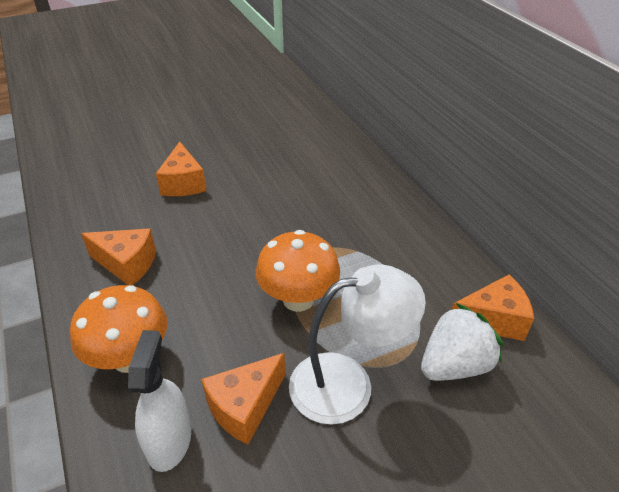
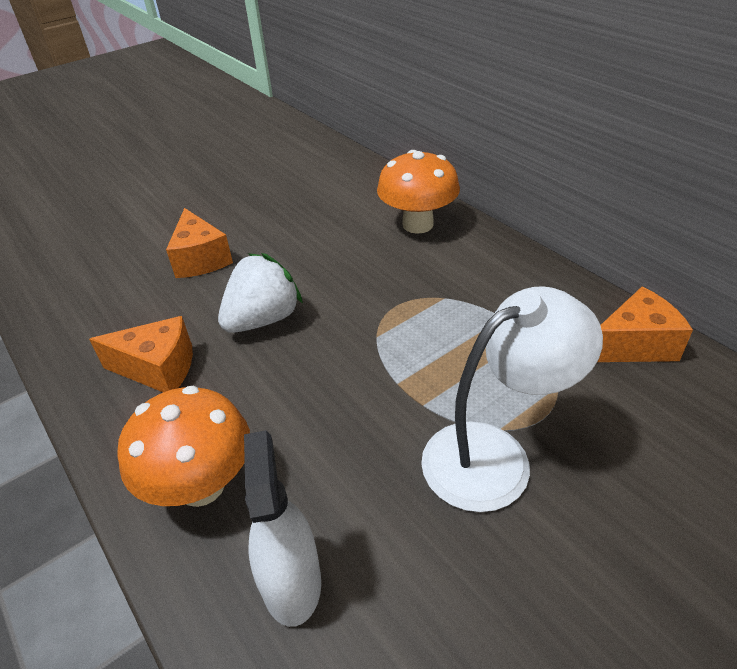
camera: 10 degrees left, 0 degrees up
orange cheese [201,353,285,445] -> none
orange mushroom [256,230,340,312] -> orange mushroom moved to [377,150,460,234]
white strawberry [421,303,503,381] -> white strawberry moved to [218,253,303,333]

